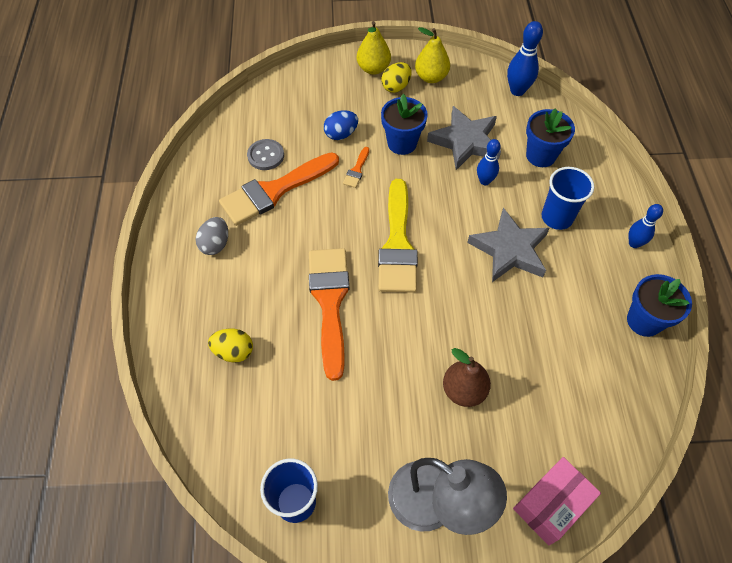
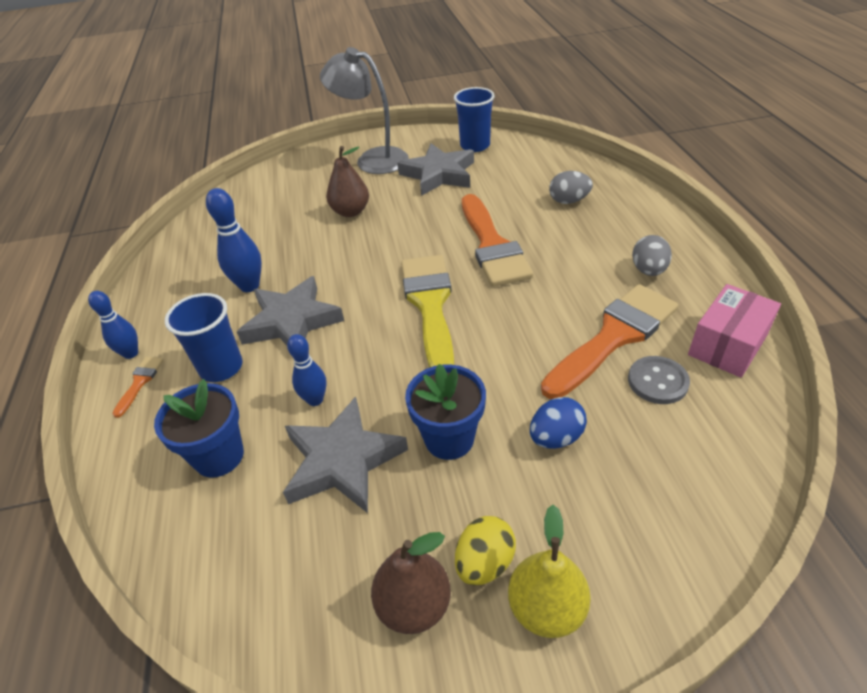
camera: 175 degrees right, 15 degrees down
yellow egg [208,329,253,362] -> grey egg [549,171,593,204]
orange brush [343,147,369,188] -> orange brush moved to [112,357,164,418]
yellow pear [415,27,450,83] -> brown pear [371,532,451,634]
blue bowling pin [507,21,543,96] -> blue bowling pin moved to [206,188,262,292]
pink box [513,457,601,545] -> pink box moved to [688,284,781,378]
blue flower pot [627,274,692,337] -> none
none -> grey star [397,143,474,196]

